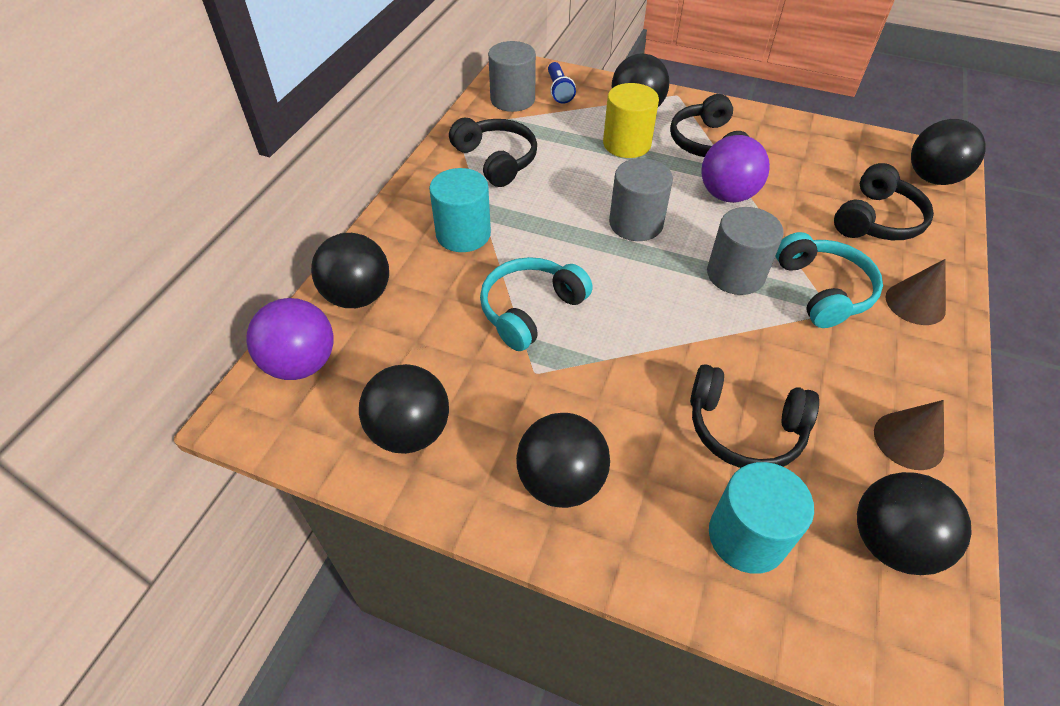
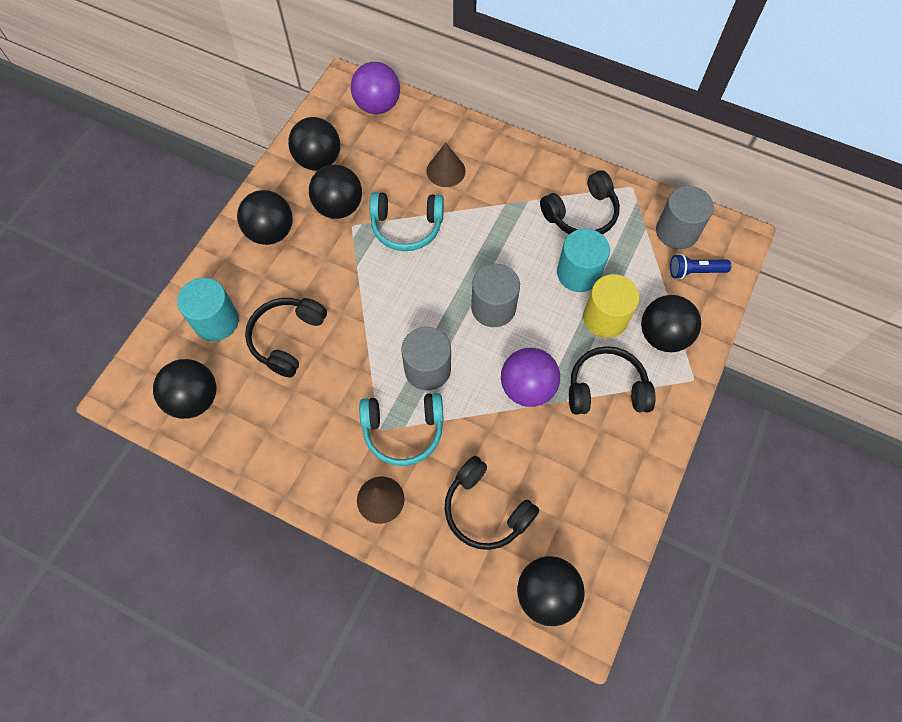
camera: 95 degrees right, 15 degrees up
black ball [311,233,389,308] -> black ball moved to [309,165,362,219]
turquoise cylinder [429,168,491,252] -> turquoise cylinder moved to [557,229,610,292]
turquoise headphones [480,257,593,351] -> turquoise headphones turned 135 degrees clockwise [370,192,444,251]
brown cone [874,400,944,470] -> brown cone moved to [426,143,466,187]

